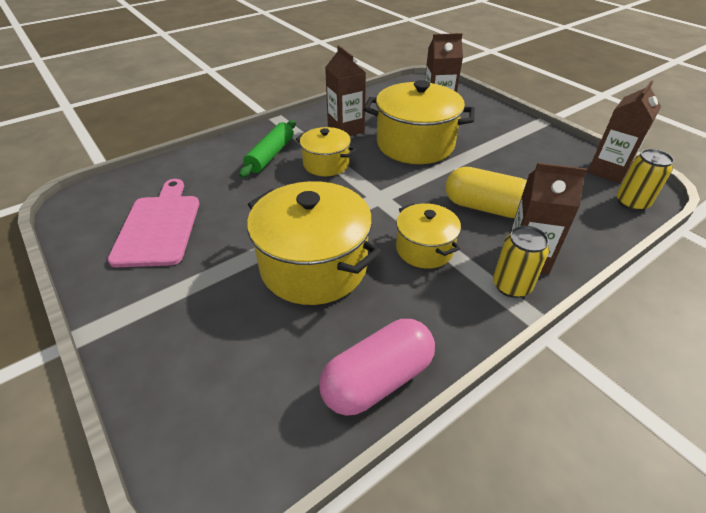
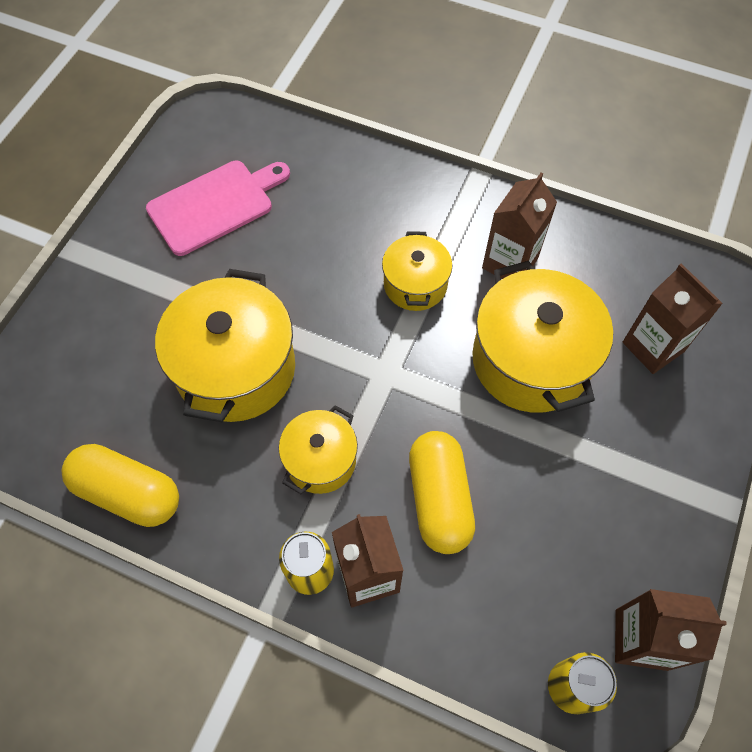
camera: 60 degrees right, 20 degrees up
green rolling pin [239,120,296,178] -> none
pink capsule [319,319,435,416] -> yellow capsule [61,444,179,527]

